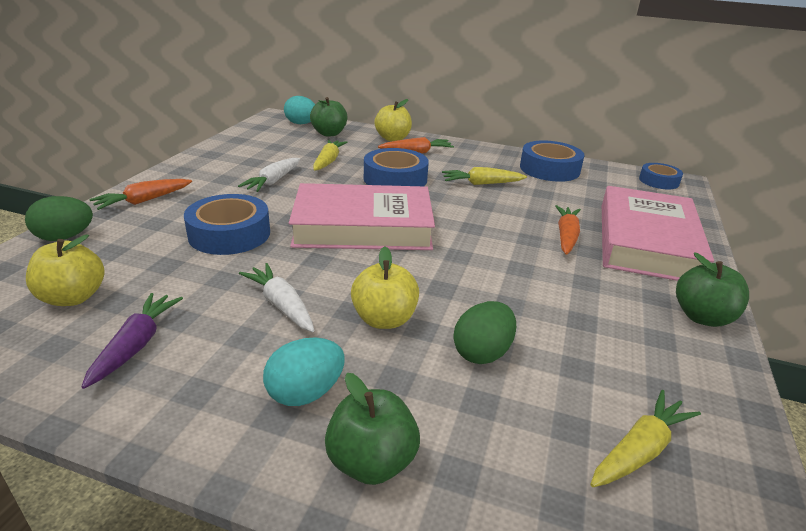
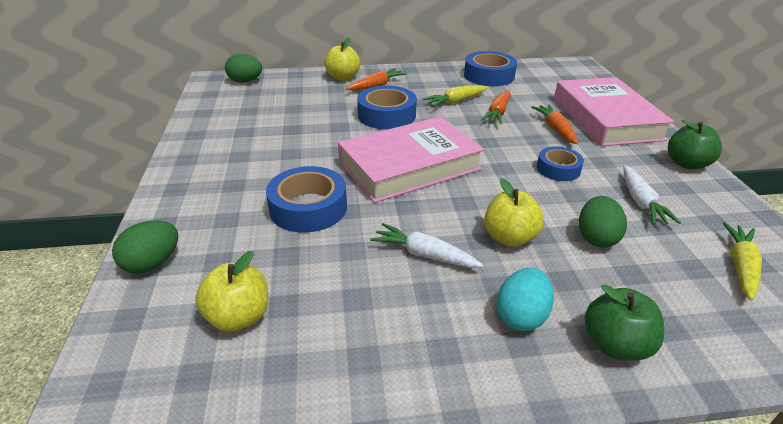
camera: 25 degrees left, 5 degrees up
purple carrot [81,293,183,389] -> none
orange carrot [89,179,192,210] -> orange carrot moved to [481,90,511,124]
white carrot [238,158,300,192] -> white carrot moved to [623,165,681,225]
turquoise egg [284,96,315,124] -> green egg [225,54,262,83]
green apple [310,97,347,136] -> none
yellow carrot [313,140,347,171] -> none
blue tape [639,163,683,189] -> blue tape moved to [537,146,584,181]

